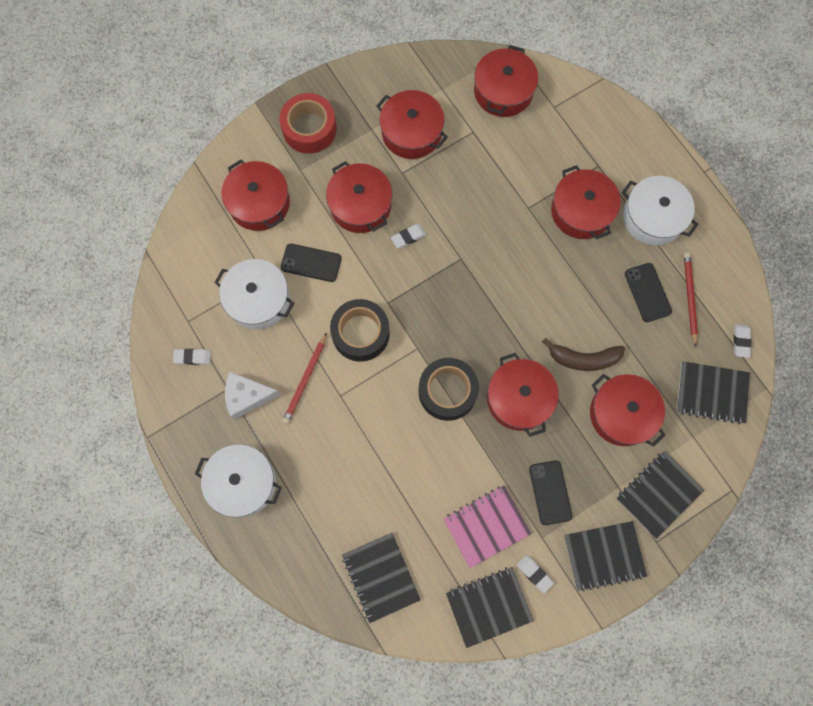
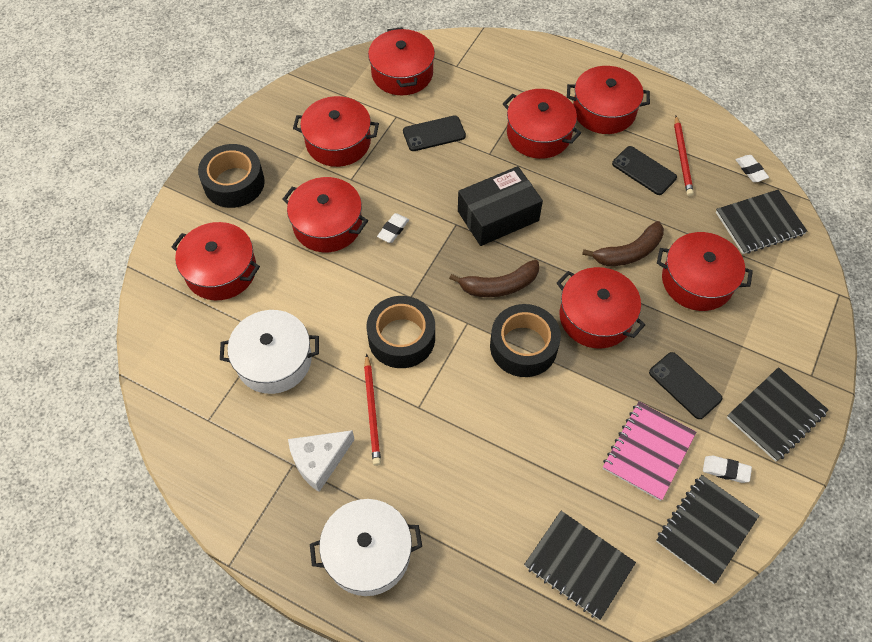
camera: 30 degrees left, 15 degrees down
white eraser [173,349,211,365] -> none
red tape [280,93,337,154] -> black tape [198,144,265,208]
black phone [281,244,341,282] -> black phone moved to [403,116,466,151]
black notebook [617,451,704,539] -> none
white pot [622,176,698,245] -> red pot [567,66,650,134]
red pencil [684,253,698,347] -> red pencil turned 150 degrees counterclockwise [674,116,694,196]
none -> brown banana [449,260,539,297]
none -> black box [458,166,543,246]

